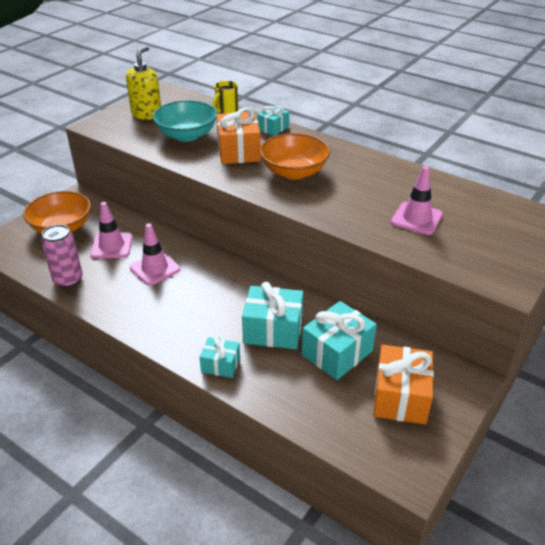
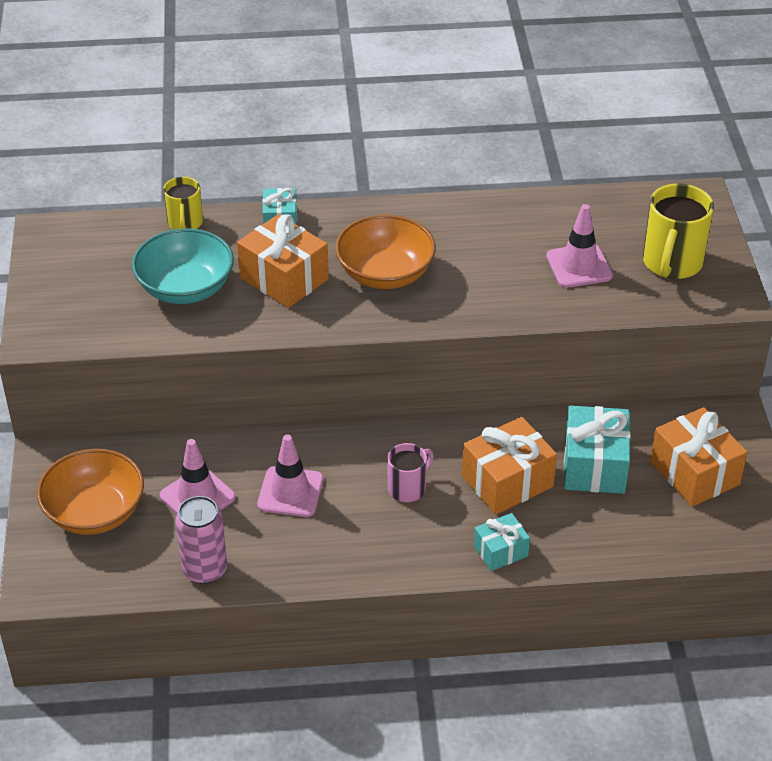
camera: 40 degrees left, 5 degrees up
yellow soap dispenser [126,46,161,120] -> none
turquoise gift [242,281,303,349] -> orange gift [462,417,557,515]
none -> pink mug [387,443,434,502]
none -> yellow mug [643,184,714,279]

